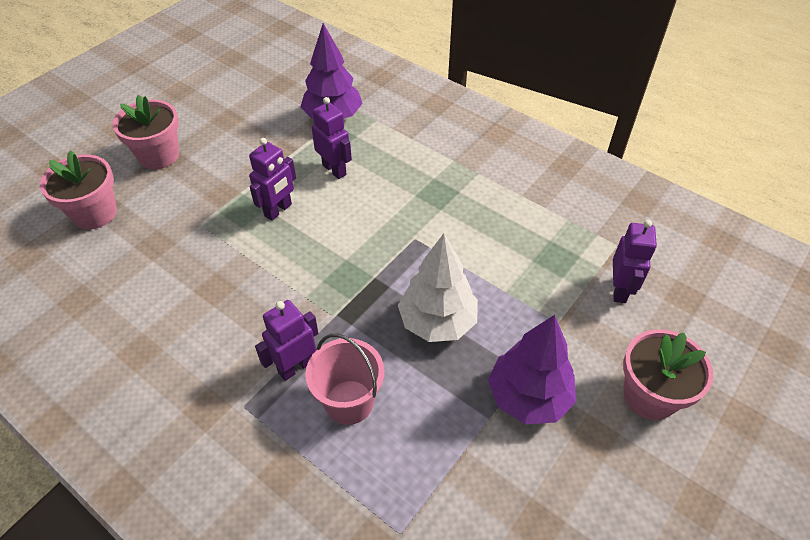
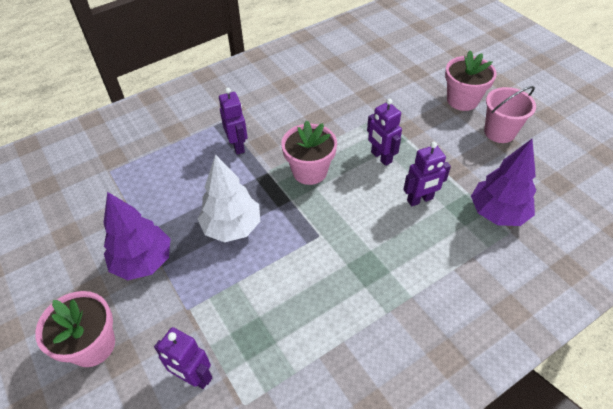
camera: 110 degrees right, 0 degrees up
pink flower pot [40,151,117,229] -> pink flower pot moved to [281,121,337,185]
pink bucket [305,333,385,425] -> pink bucket moved to [484,86,536,143]

